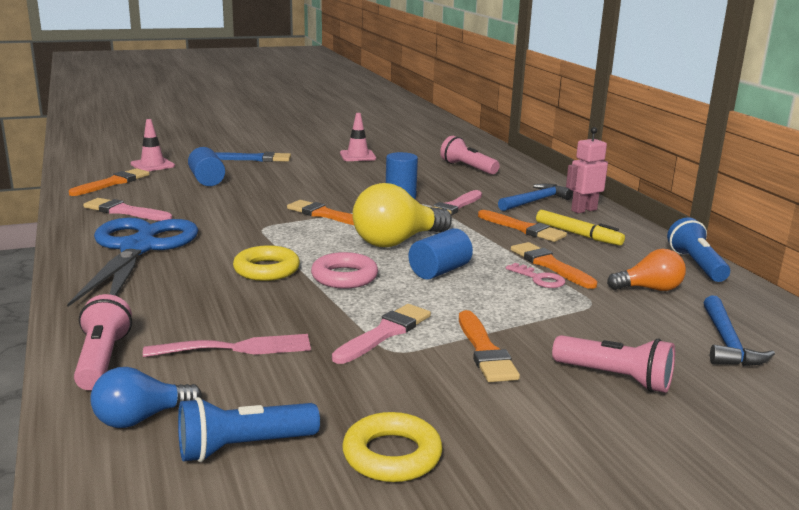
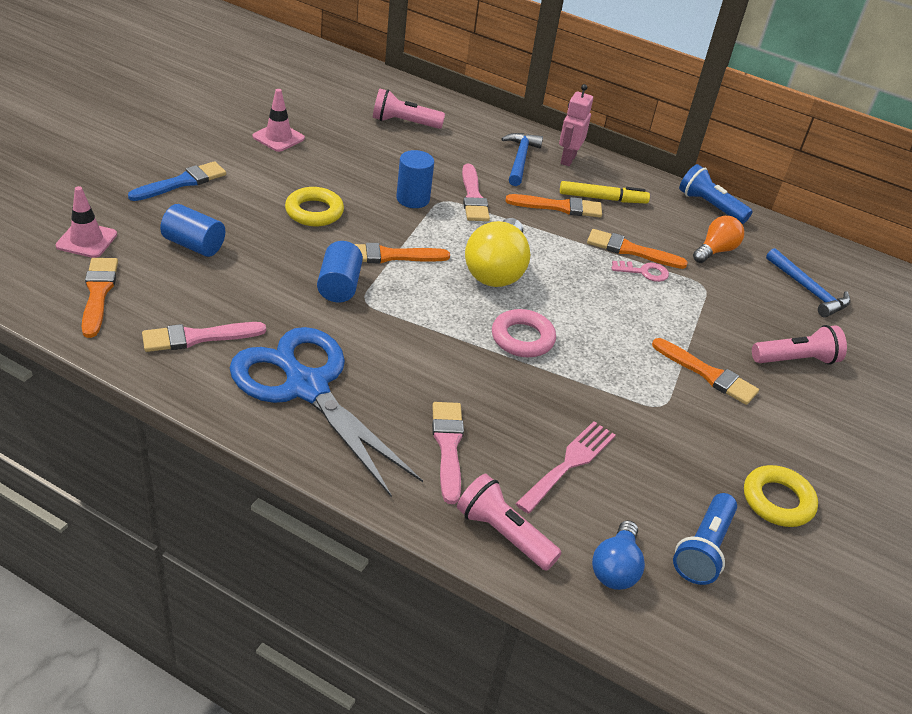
camera: 45 degrees left, 20 degrees up
yellow ring [233,245,300,281] -> yellow ring moved to [285,187,344,226]
pink brush [332,304,431,364] -> pink brush moved to [432,402,464,504]
blue cylinder [409,228,473,280] -> blue cylinder moved to [317,241,363,302]

